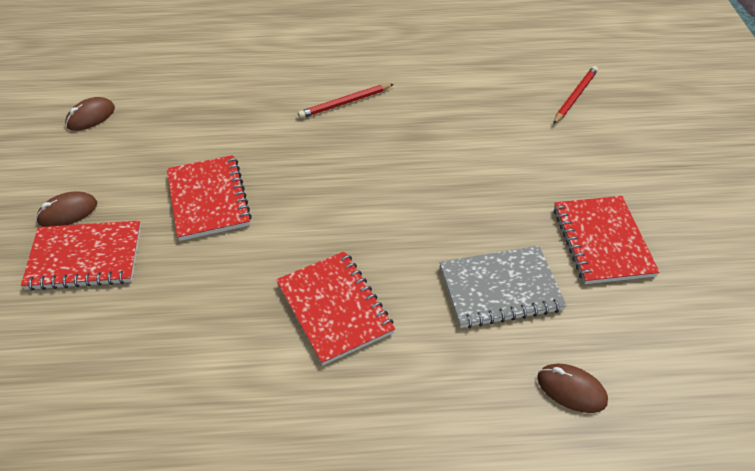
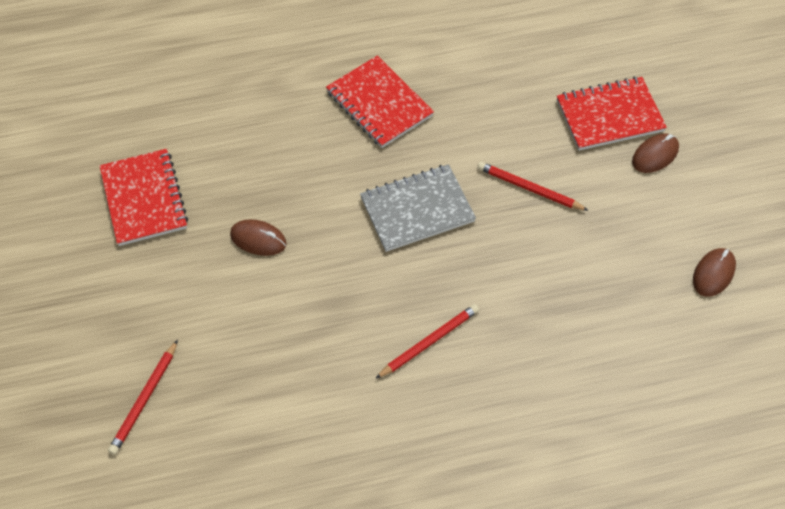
camera: 170 degrees right, 10 degrees up
red notebook [167,155,252,241] -> red pencil [477,162,589,211]
grey notebook [440,246,567,328] -> grey notebook moved to [360,164,476,252]
brown mouse [537,364,608,413] -> brown mouse moved to [230,219,287,256]

